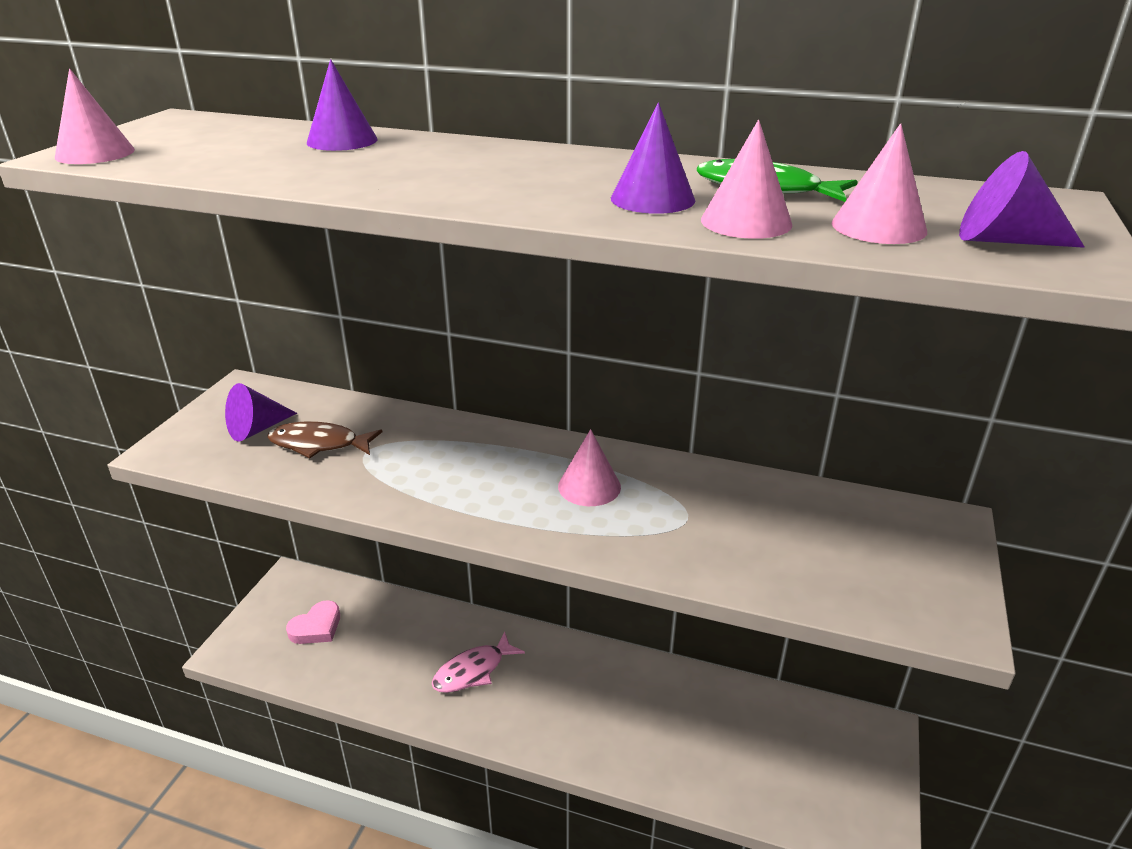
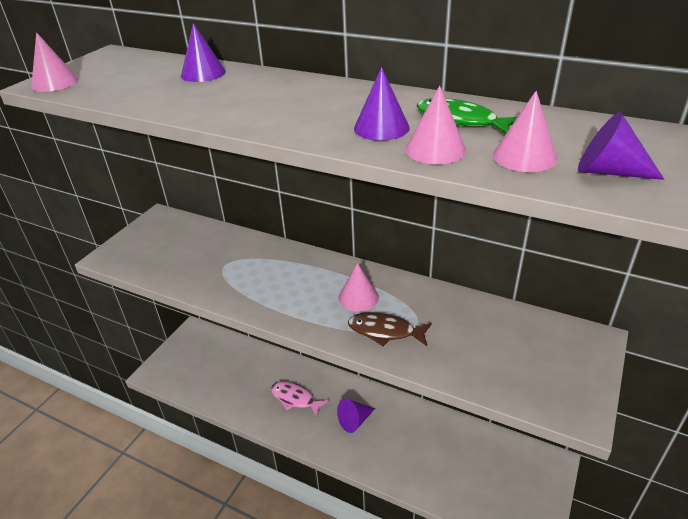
camera: 10 degrees right, 5 degrees up
purple cone [225,383,297,442] -> purple cone moved to [337,399,375,433]
brown fish [267,421,382,458] -> brown fish moved to [348,312,432,346]
pink heart [286,600,340,644] -> none
pink fish [432,631,525,693] -> pink fish turned 60 degrees clockwise [271,381,329,417]

